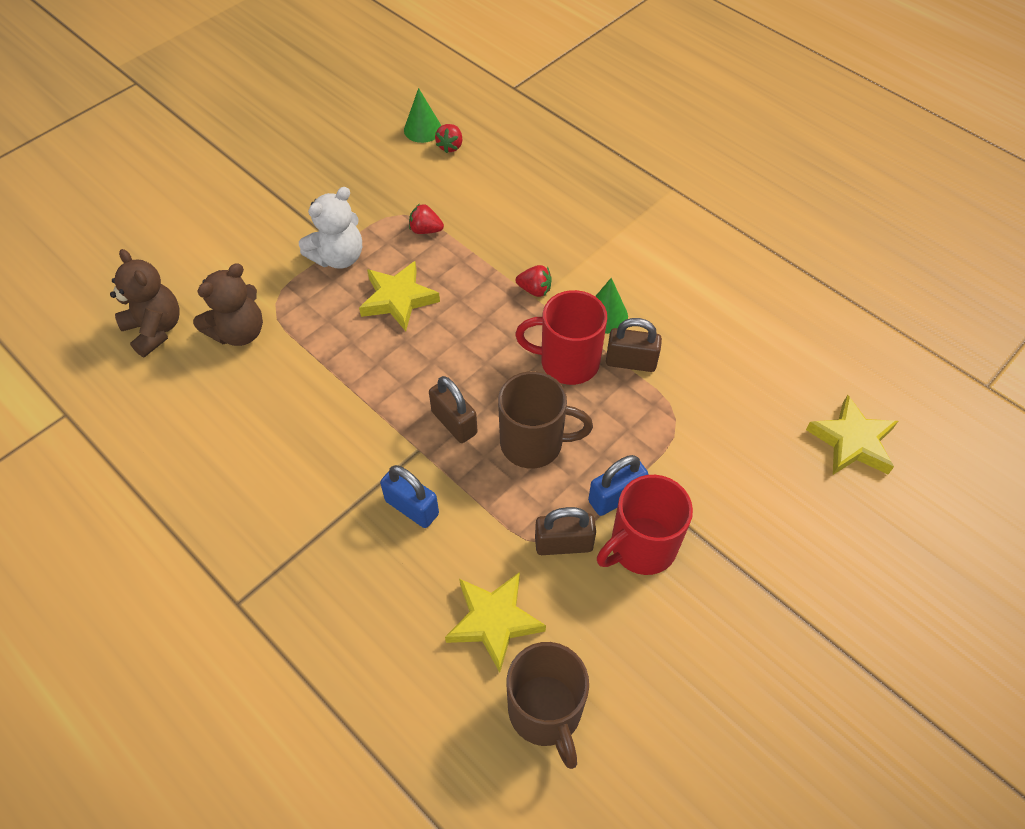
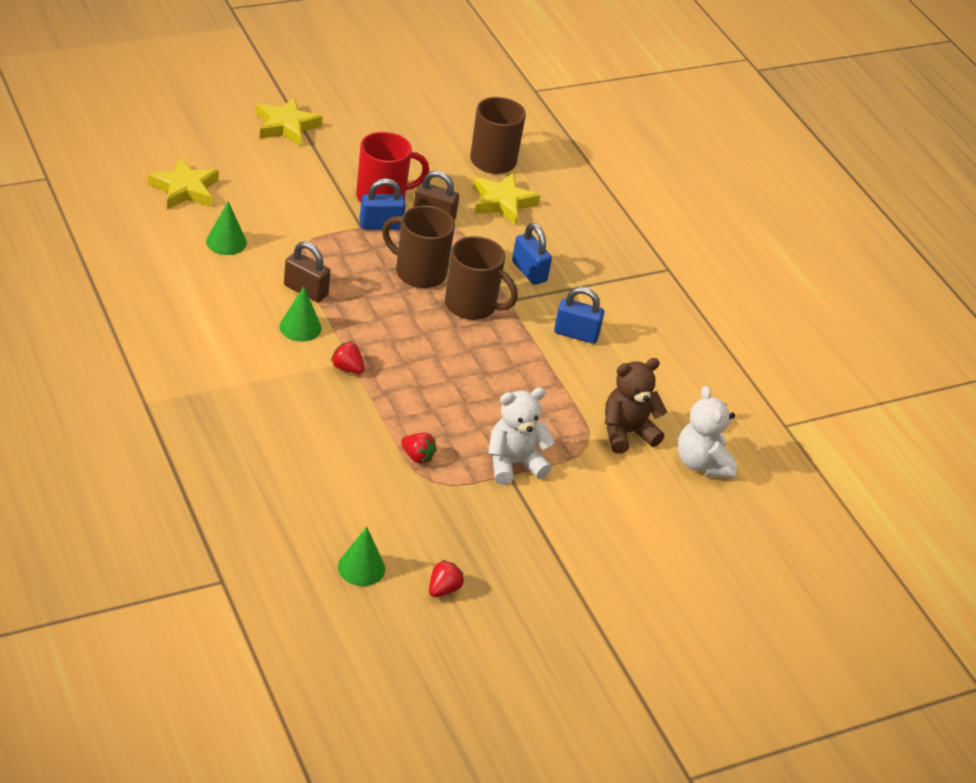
camera: 165 degrees left, 15 degrees down
brown teddy bear [110,249,180,357] -> white teddy bear [677,386,737,478]
yellow star [359,261,440,331] -> yellow star moved to [256,97,322,147]
brown padlock [429,376,477,443] -> brown mug [445,236,518,320]
red strawberry [435,124,462,153] -> red strawberry moved to [429,560,464,597]
red mug [515,290,607,385] -> none
none -> green cone [206,201,247,255]
none -> blue padlock [554,287,604,344]

